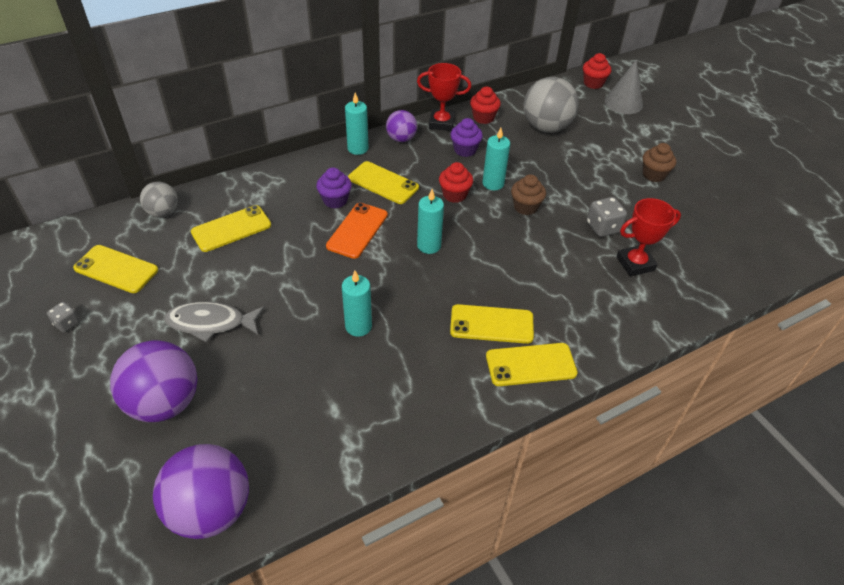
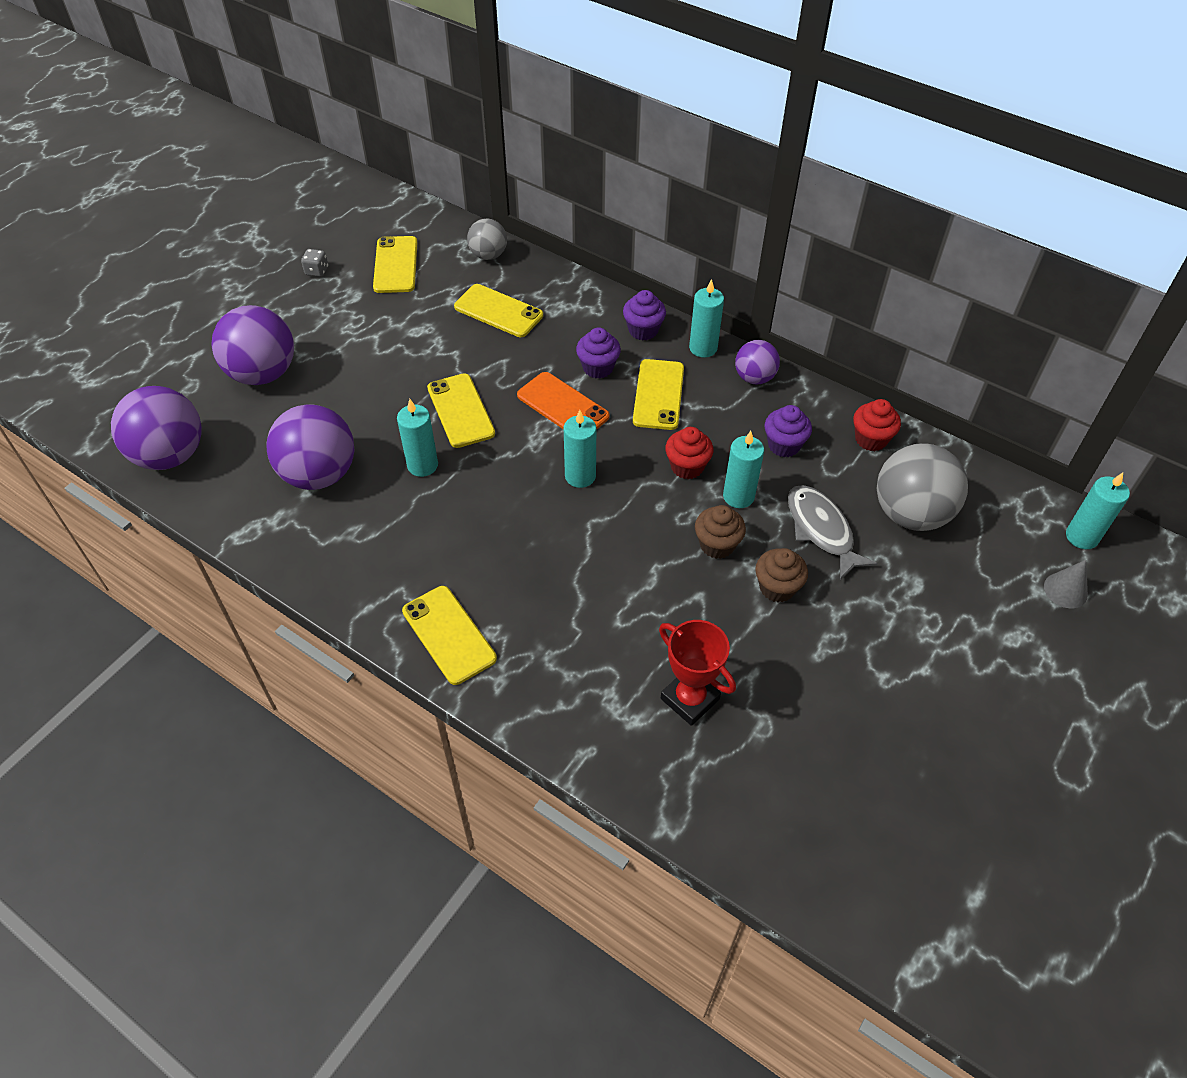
camera: 65 degrees right, 5 degrees up
grey fish [164,302,265,343] -> grey fish moved to [788,485,878,580]
orange phone [326,203,388,259] -> orange phone turned 45 degrees clockwise [517,372,610,430]
red trophy [417,63,471,131] -> none
yellow phone [450,304,534,344] -> yellow phone moved to [427,373,495,448]
red cupcake [583,53,611,89] -> turquoise candle [1066,473,1130,549]
grey dice [587,197,627,237] -> none
grey cone [605,60,643,114] -> grey cone [1044,560,1088,608], size x0.63
brown cupcake [643,143,676,182] -> brown cupcake moved to [755,548,808,602]
none -> purple ball [266,404,355,490]
none -> purple cupcake [623,290,666,340]

